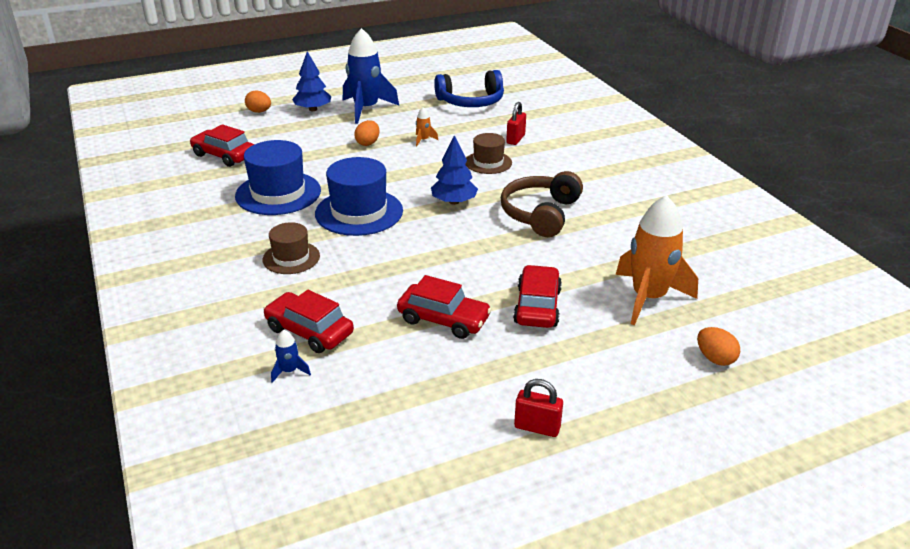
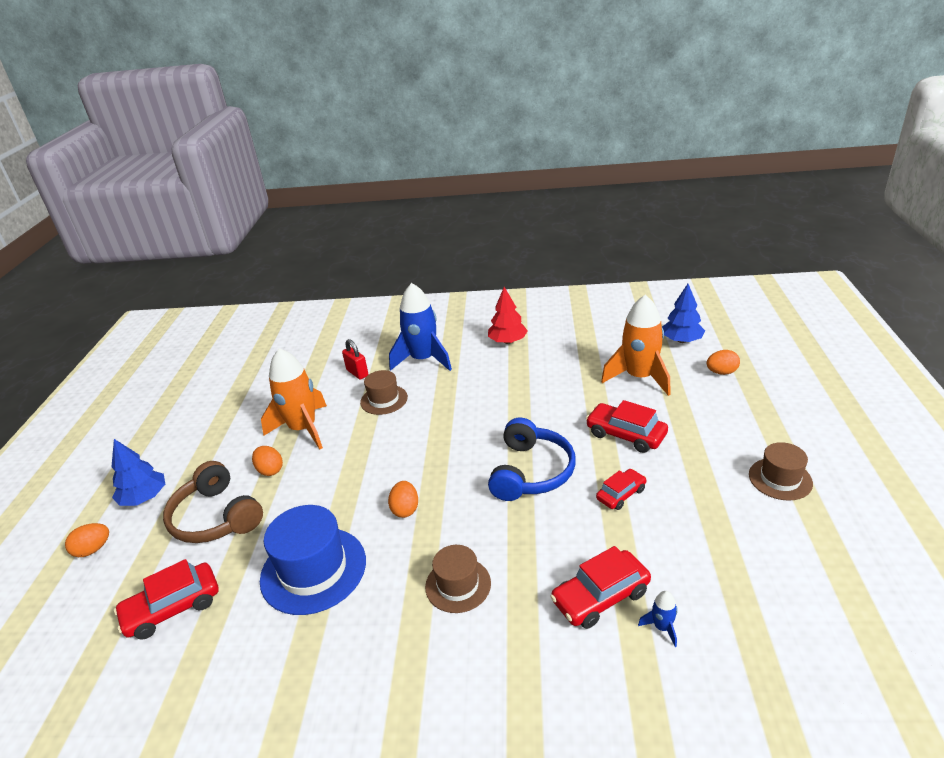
camera: 60 degrees left, 0 degrees up
blue hat [315,157,403,236] -> orange egg [388,481,418,518]
blue rocket [343,28,399,124] -> blue rocket moved to [389,283,452,371]
red car [397,275,492,339] -> red car [596,469,646,510], size x0.64
orange rocket [416,107,438,146] -> orange rocket [261,348,327,450], size x2.46
blue tree [431,135,478,205] -> blue tree moved to [662,284,705,343]
blue headphones [434,70,504,107] -> blue headphones moved to [488,418,576,501]
brown headphones [501,171,583,237] -> brown headphones moved to [163,461,263,543]
red padlock [514,379,563,437] -> brown hat [749,442,813,501]
none -> red tree [488,287,528,344]

